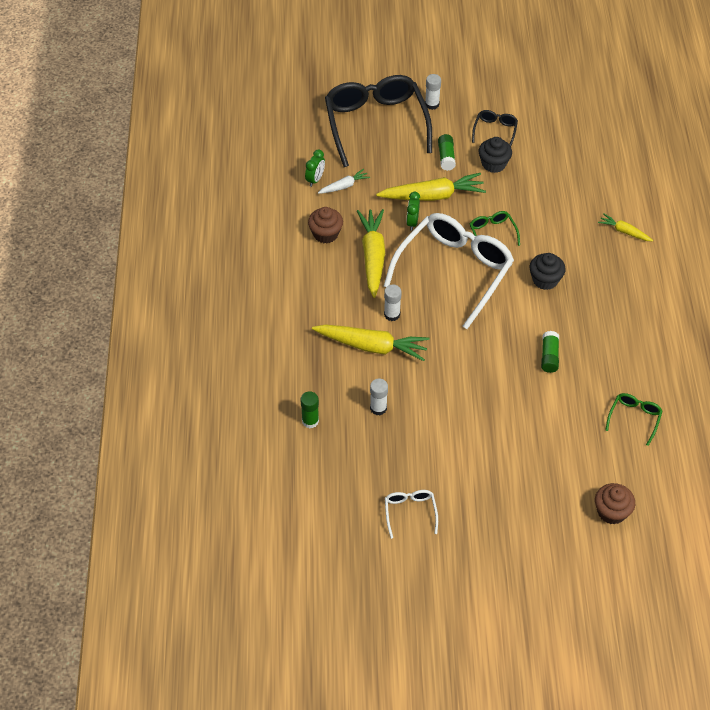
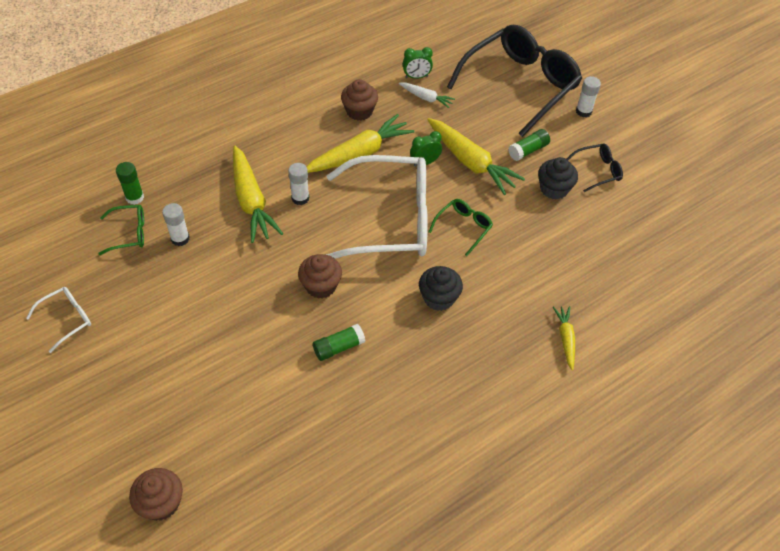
camera: 55 degrees right, 0 degrees up
green glasses [605,393,662,446] -> green glasses moved to [98,205,144,255]
none -> brown cupcake [298,254,342,299]

